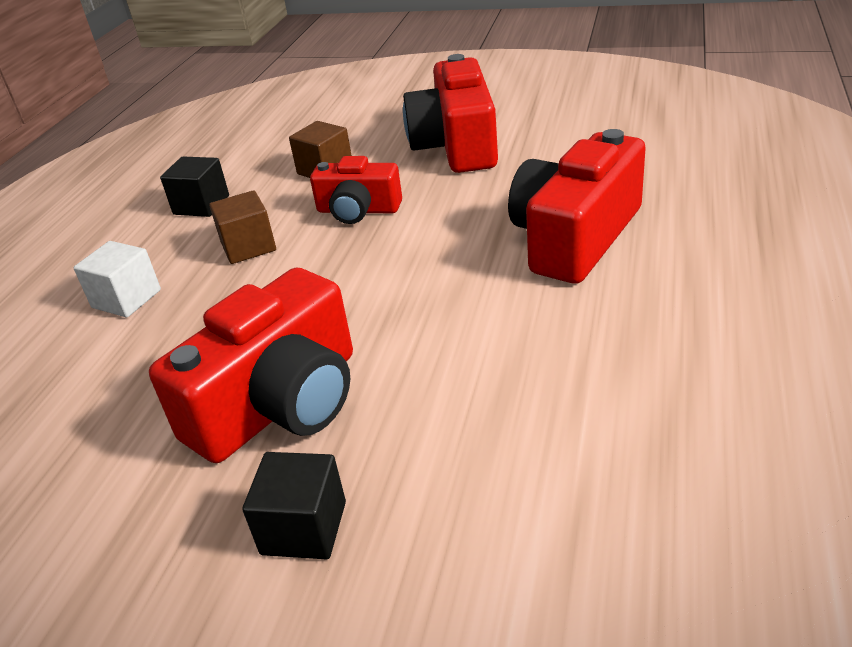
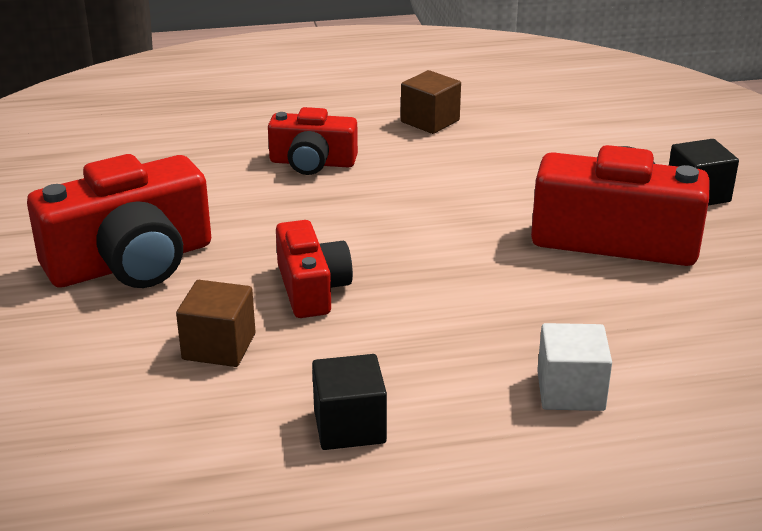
camera: 120 degrees left, 5 degrees down
brown cube [209,190,276,264] -> brown cube moved to [401,70,461,134]
red camera [508,129,646,284] -> red camera [268,107,358,175], size x0.59

